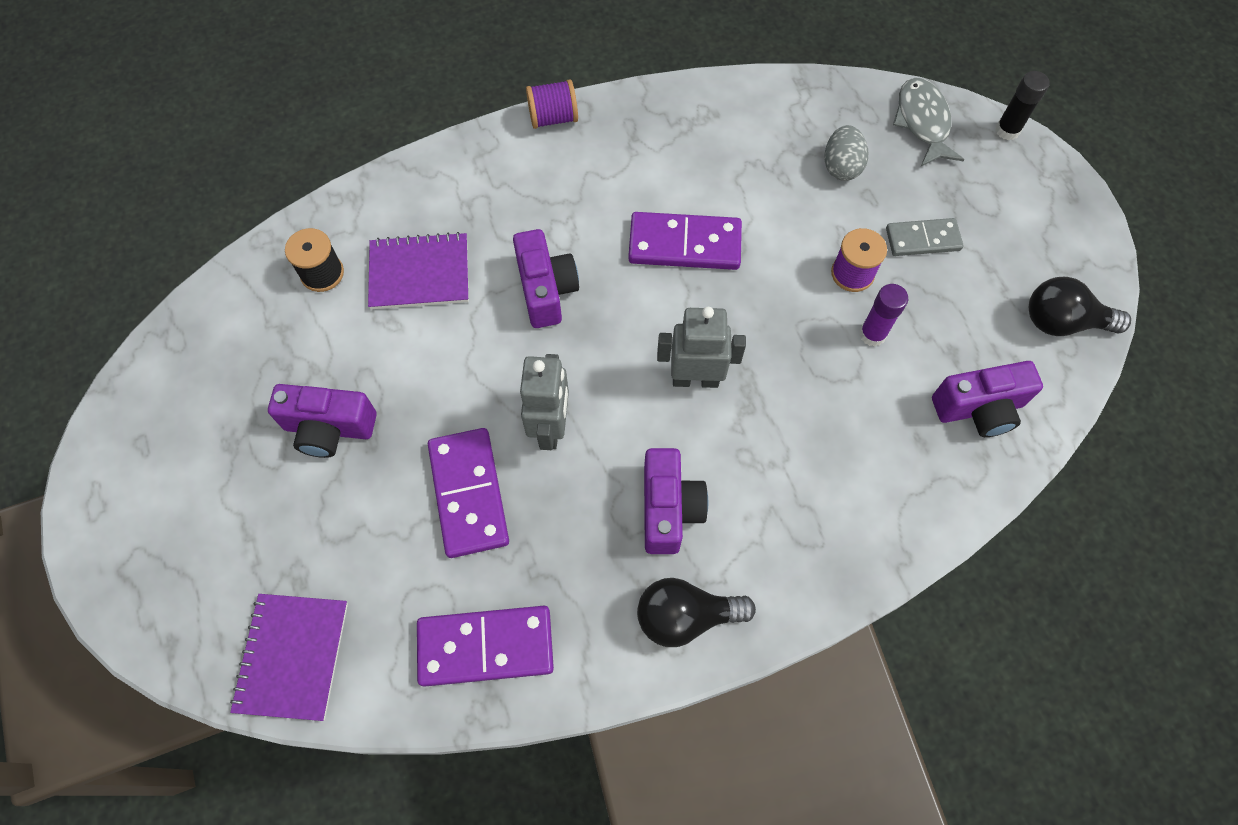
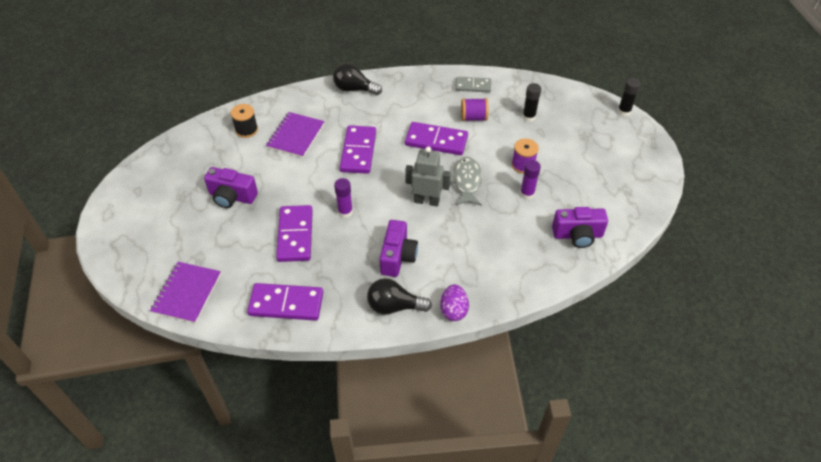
camera: 10 degrees right, 15 degrees down
purple notebook [368,232,469,309] -> purple notebook turned 75 degrees counterclockwise [266,112,325,158]
purple camera [513,229,579,328] -> purple domino [340,125,376,174]
grey robot [520,354,569,450] -> purple glue stick [334,178,353,218]
purple spool [526,79,578,129] -> purple spool moved to [461,98,489,121]
grey egg [824,125,868,181] -> black glue stick [522,83,541,122]
grey domino [886,218,963,256] -> grey domino moved to [455,77,491,93]
grey fish [893,78,964,166] -> grey fish moved to [450,157,482,206]
black light bulb [1029,277,1131,336] -> black light bulb moved to [333,63,382,95]
none -> purple egg [440,284,469,321]

